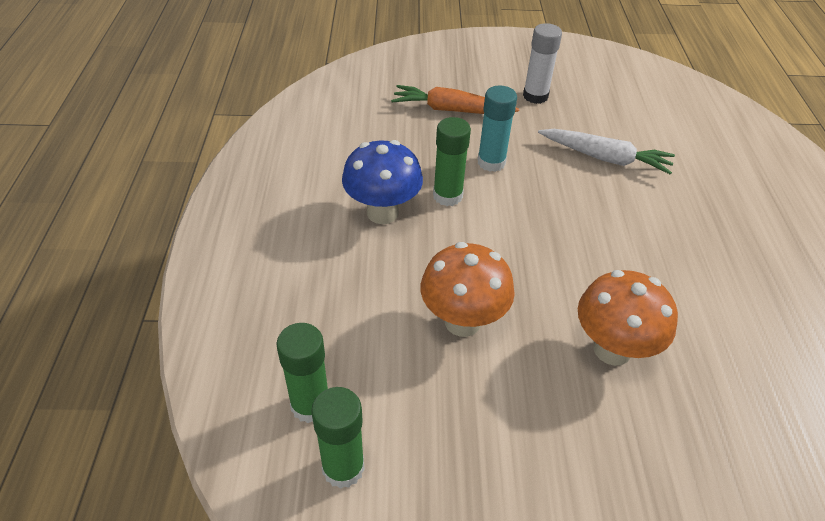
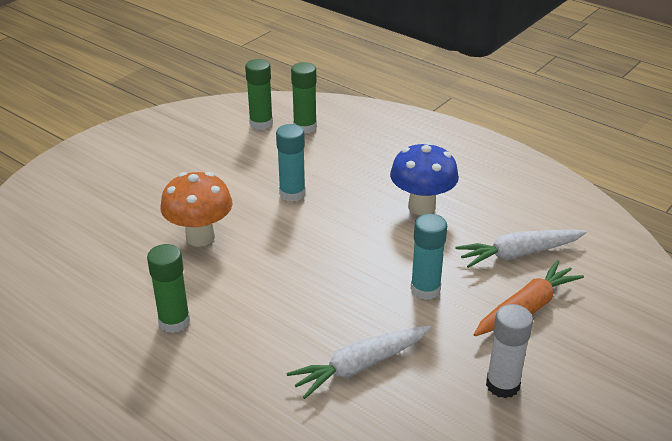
camera: 130 degrees right, 10 degrees down
orange mushroom [420,242,515,337] -> turquoise glue stick [276,124,306,202]
green glue stick [433,117,471,206] -> green glue stick moved to [147,244,190,333]
none -> white carrot [455,230,587,268]

